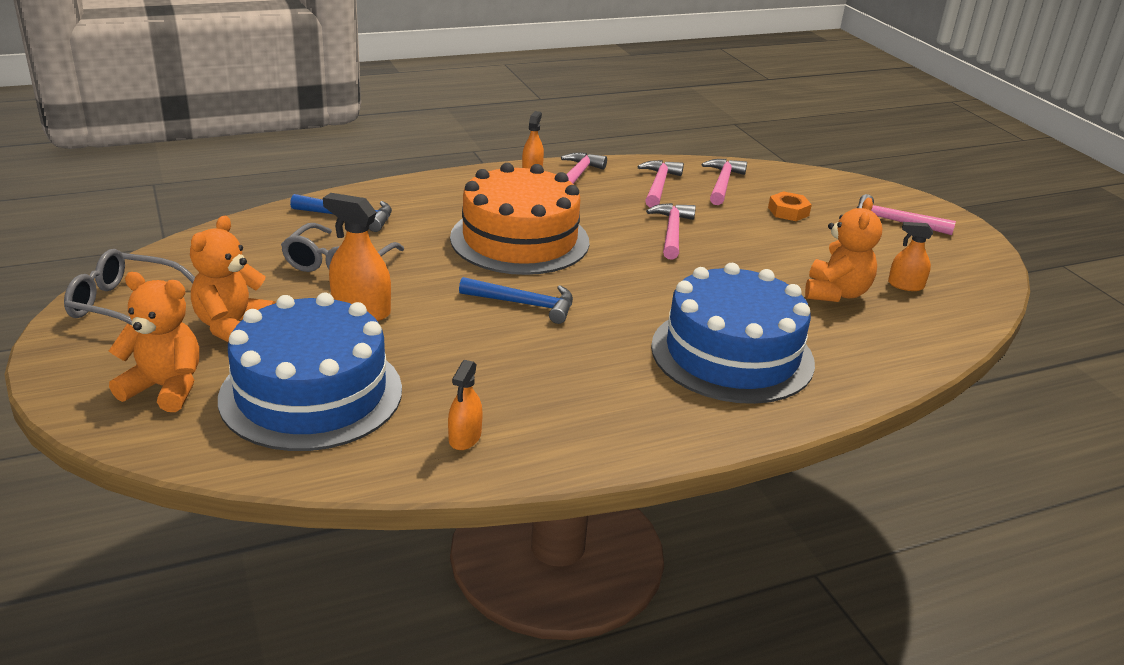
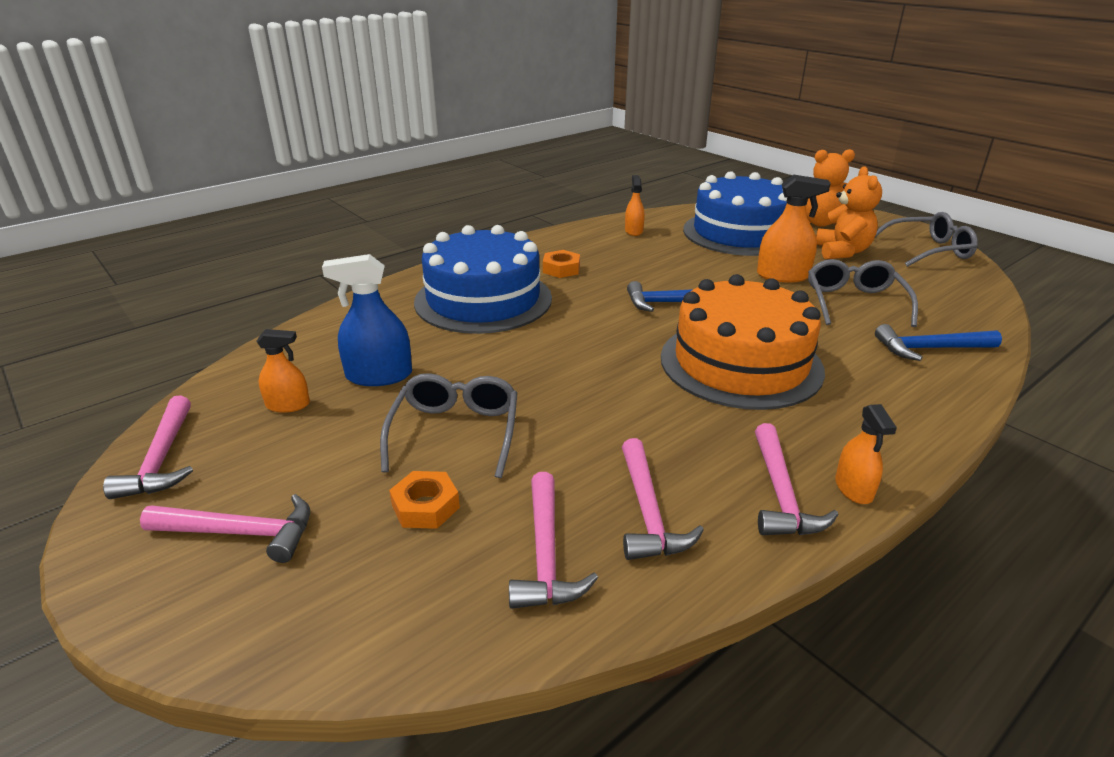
camera: 165 degrees right, 0 degrees up
pink hammer [646,203,696,260] -> pink hammer moved to [103,395,193,499]
orange teddy bear [805,198,882,302] -> blue spray bottle [322,254,412,386]
none -> grey glasses [380,373,518,478]
none -> orange nut [543,250,580,278]

